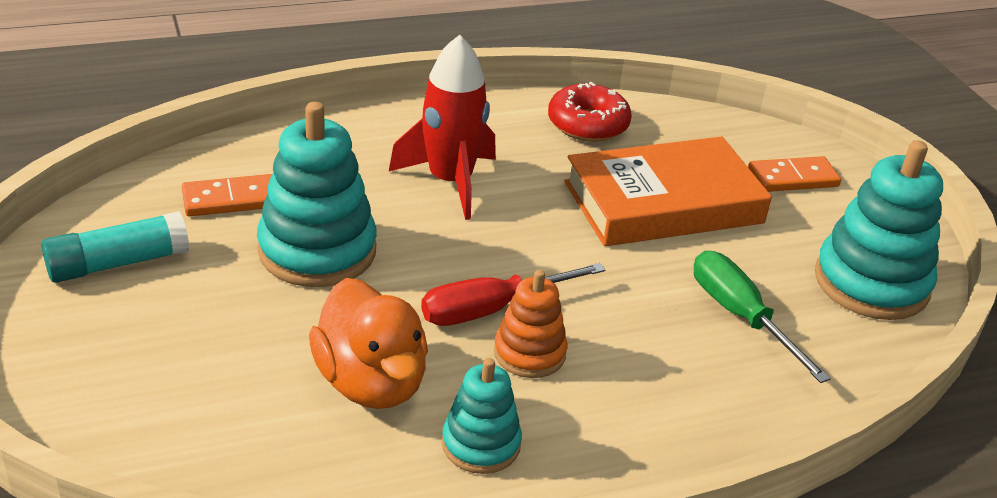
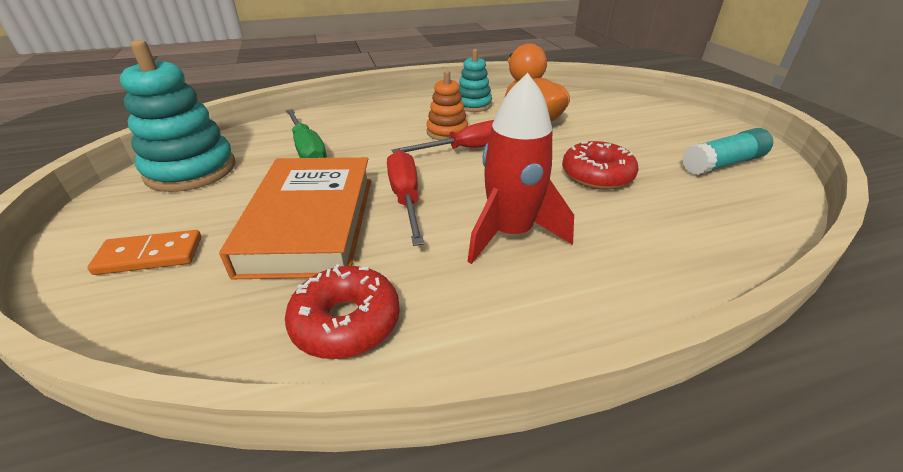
camera: 175 degrees left, 0 degrees up
orange domino [182,174,272,217] -> none
turquoise stacking toy [257,102,377,287] -> red donut [562,141,639,190]
orange book [564,137,772,246] -> orange book turned 75 degrees counterclockwise [219,157,371,279]
none -> red screwdriver [387,150,424,246]

